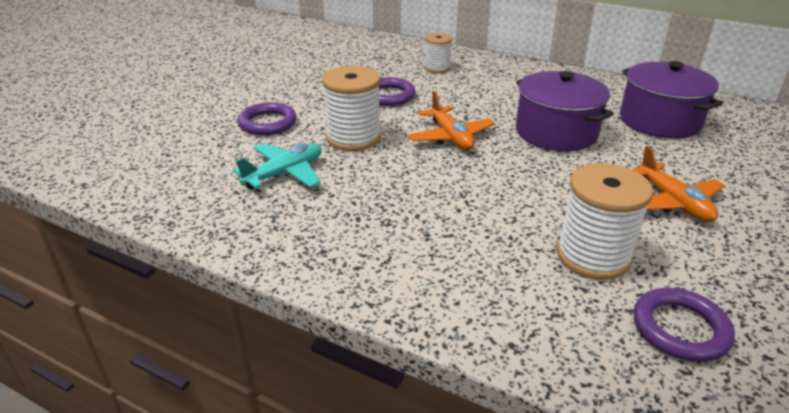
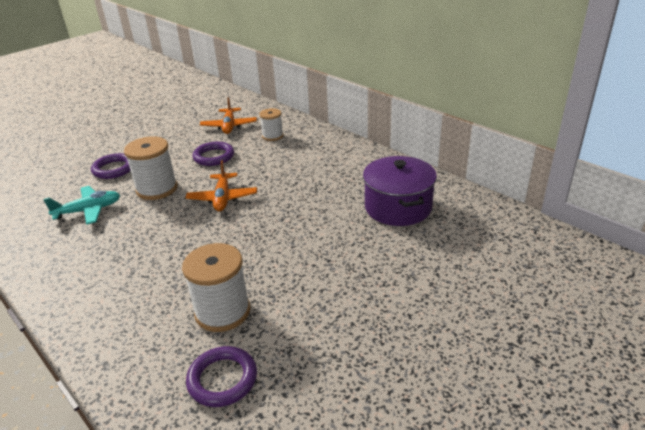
camera: 20 degrees right, 0 degrees up
purple pot [516,71,614,151] -> none
orange plane [632,146,725,222] -> orange plane moved to [200,97,257,134]

